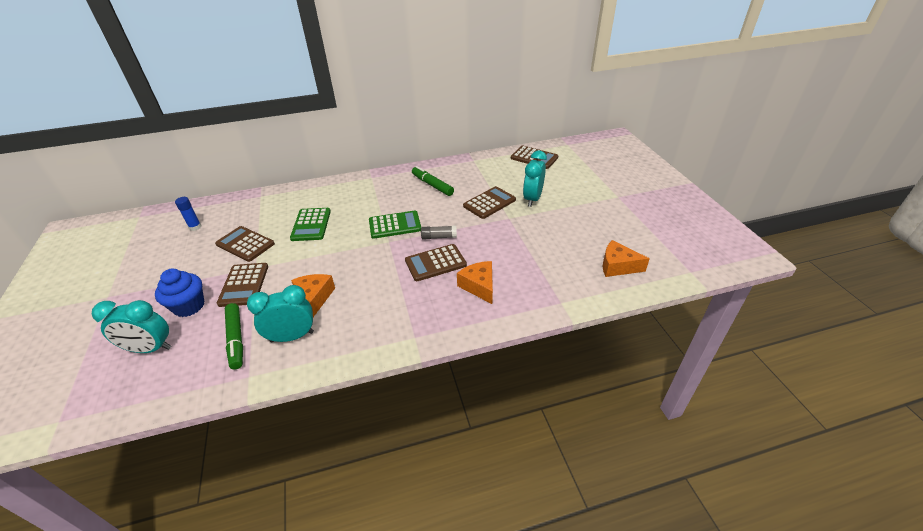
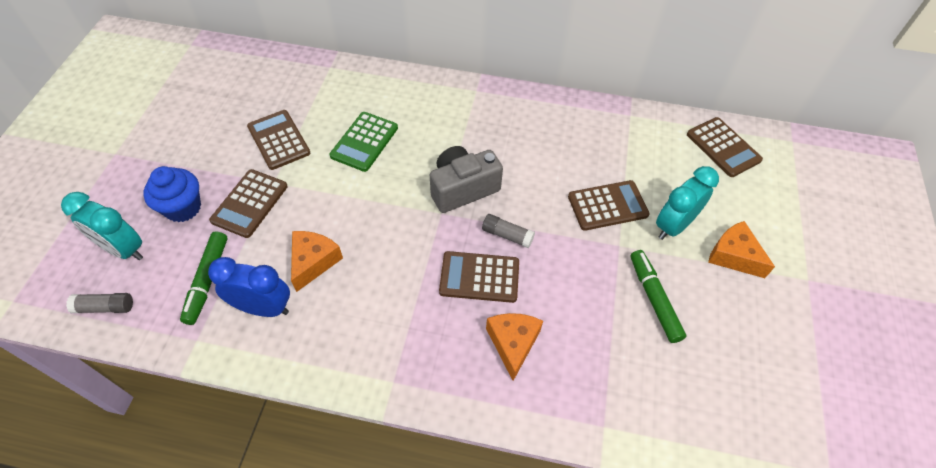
camera: 25 degrees right, 15 degrees up
blue glue stick [175,197,202,231] -> none
turquoise clock [247,285,314,342] -> blue clock [208,257,290,317]
green calculator [369,211,421,239] -> grey camera [430,146,503,213]
green marker [412,166,454,196] -> green marker moved to [631,250,686,343]
orange cheese [603,240,650,277] -> orange cheese moved to [708,221,775,278]
none -> grey glue stick [66,293,133,313]

